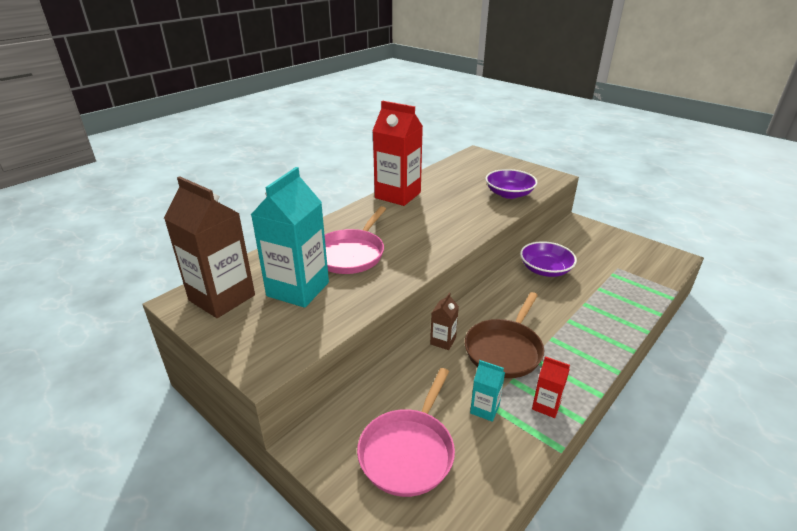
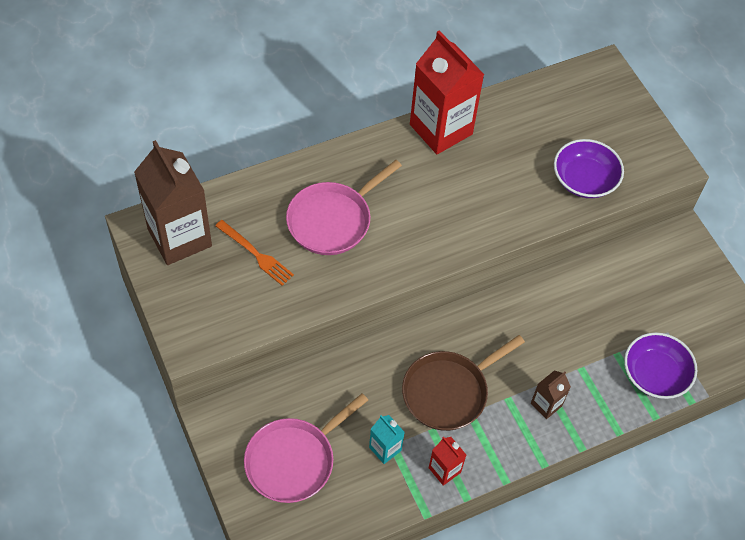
camera: 20 degrees right, 25 degrees up
turquoise carton [251,167,329,308] -> orange fork [215,220,294,286]
brown carton [430,293,459,350] -> brown carton moved to [531,371,571,419]
purple bowl [520,241,577,277] -> purple bowl moved to [624,332,697,399]

